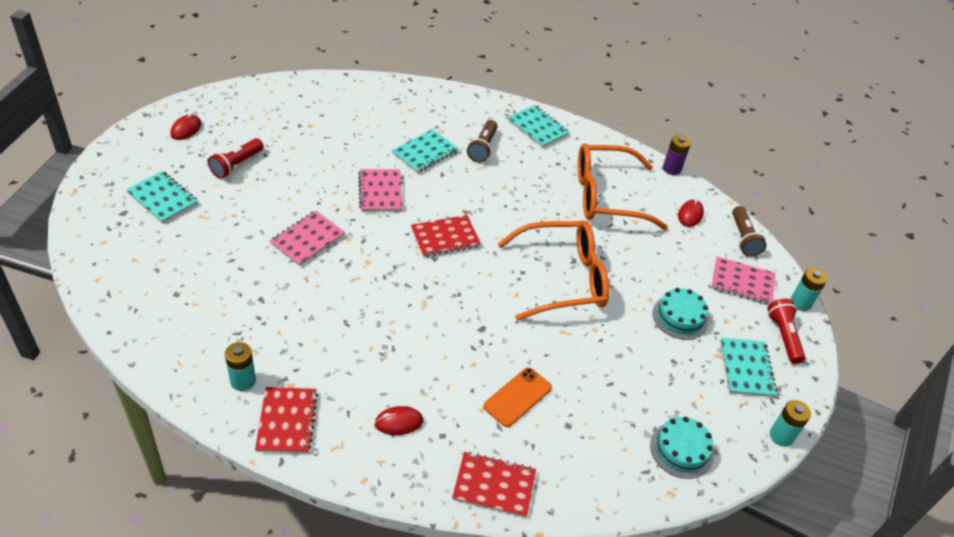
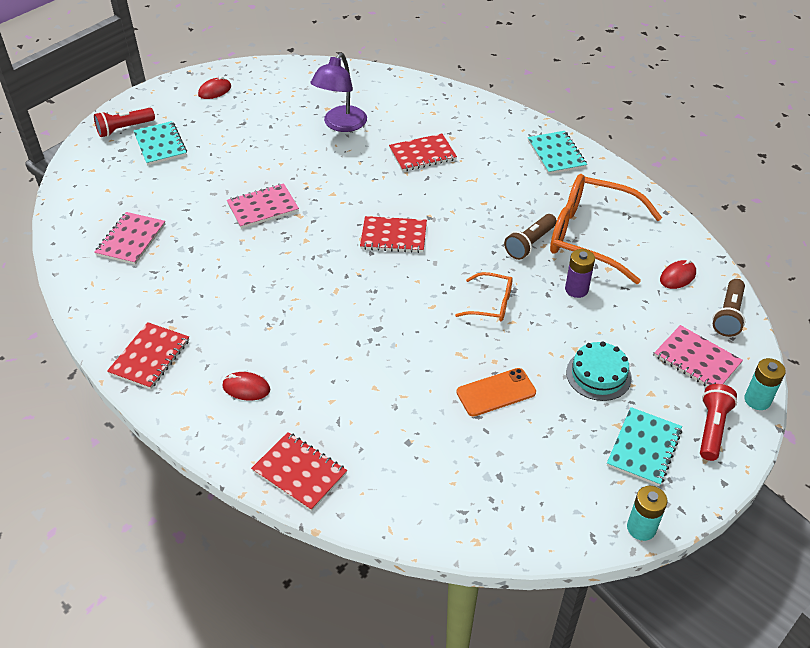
camera: 30 degrees right, 0 degrees up
red flashlight [208,138,264,179] -> red flashlight moved to [94,108,155,137]
turquoise battery [225,342,256,391] -> none
pink notebook [358,169,403,212] -> pink notebook moved to [94,212,165,265]
turquoise notebook [392,129,458,173] -> red notebook [389,134,457,172]
brown flashlight [467,120,497,162] -> brown flashlight moved to [504,214,557,260]
orange phone [483,367,552,427] -> orange phone moved to [456,368,536,417]
orange glasses [498,220,609,321] -> orange glasses [455,272,513,321], size x0.49
turquoise cake [650,417,714,479] -> none
purple battery [663,135,691,175] -> purple battery moved to [565,249,595,298]
none -> purple lamp [310,53,367,132]

